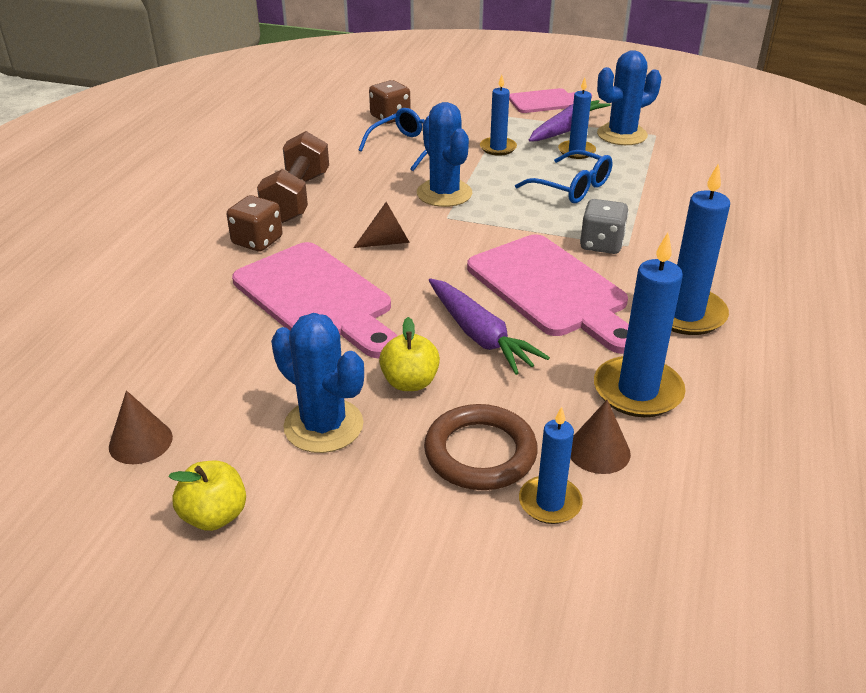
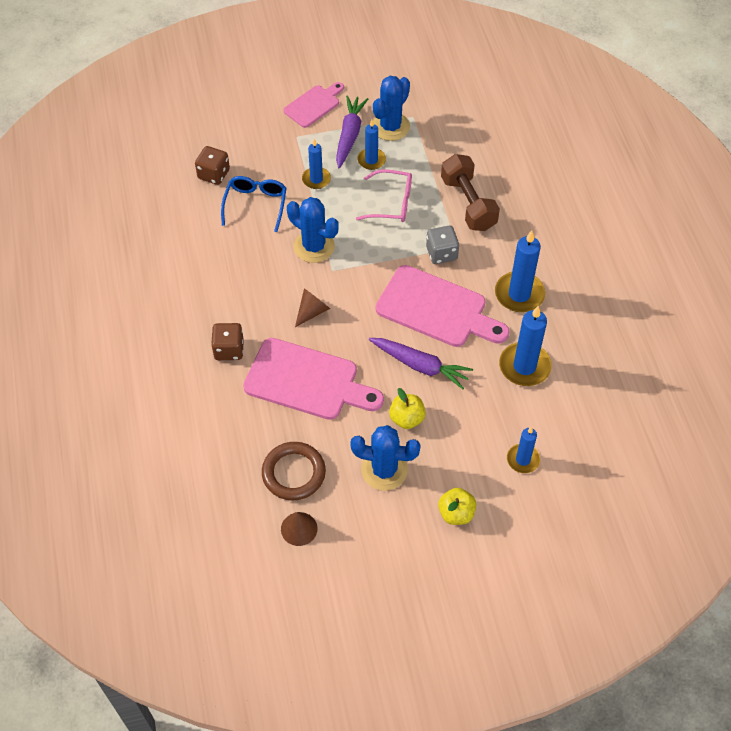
camera: 30 degrees left, 20 degrees up
yellow apple [168,461,246,531] -> yellow apple moved to [438,488,476,525]
brown dumbbell [257,131,329,223] -> brown dumbbell moved to [441,154,500,231]
brown ring [424,404,538,490] -> brown ring moved to [262,442,326,501]
blue glasses [515,150,613,203] -> pink glasses [356,169,412,222]
brown cone [571,400,631,474] -> none

